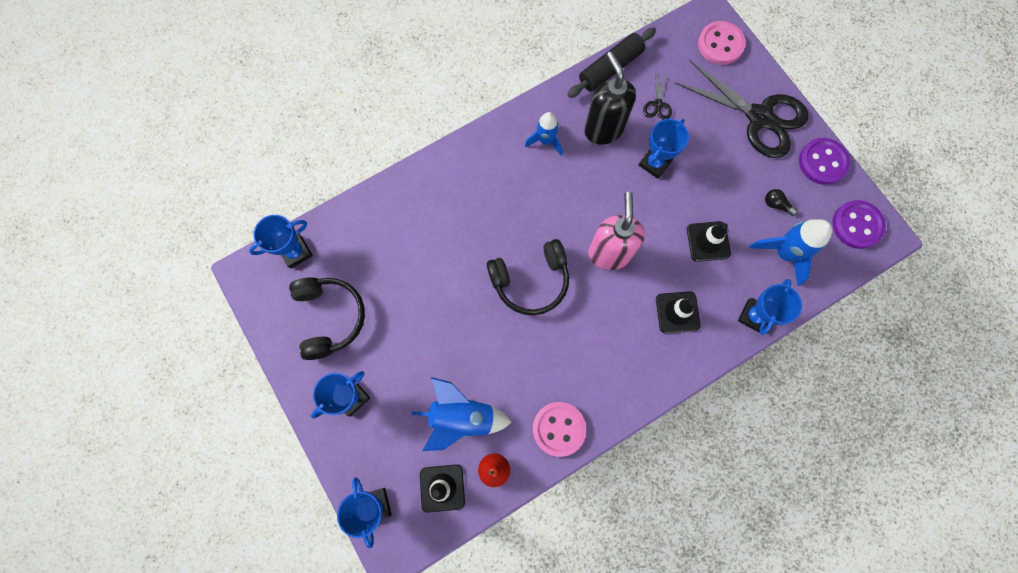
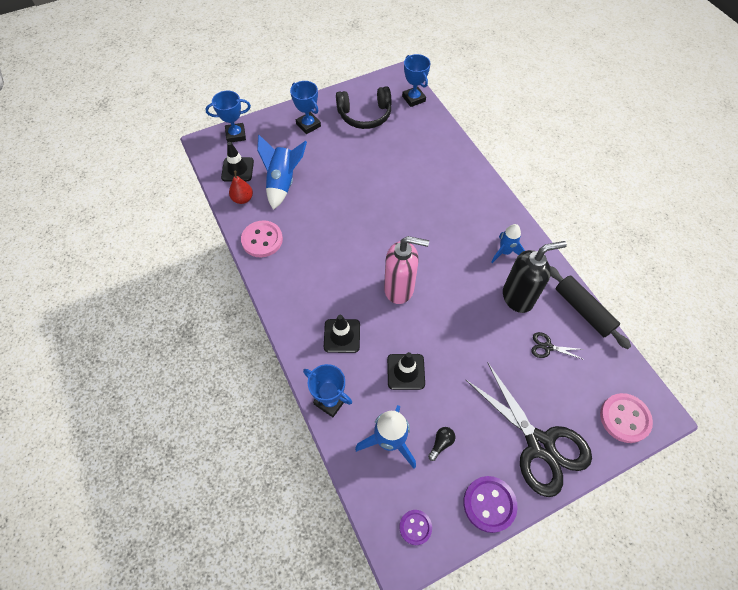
camera: 95 degrees right, 15 degrees down
black headphones [487,239,569,315] -> none
blue trophy [639,119,689,179] -> none
black scissors [675,60,808,158] -> black scissors turned 75 degrees counterclockwise [465,362,592,497]
purple button [832,200,886,249] -> purple button [399,510,432,545], size x0.61

